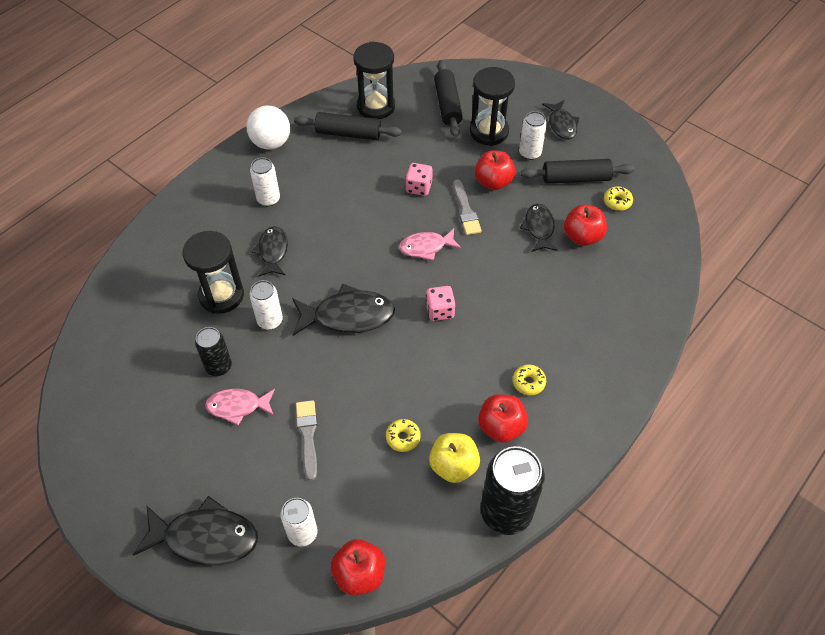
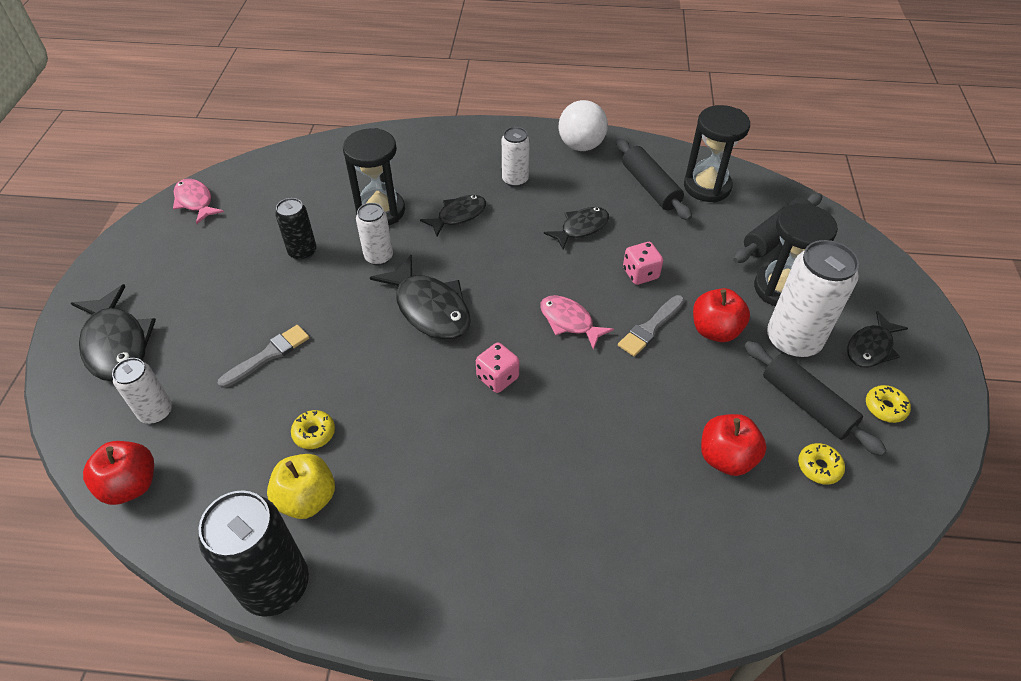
camera: 55 degrees right, 5 degrees down
pink fish [205,389,275,425] -> pink fish moved to [173,179,224,224]
red apple [478,394,528,443] -> none
yellow donut [513,365,546,395] -> yellow donut moved to [866,385,911,423]
white can [519,111,547,160] -> white can [767,240,859,358], size x1.75
black fish [520,204,558,252] -> black fish moved to [544,207,609,249]

